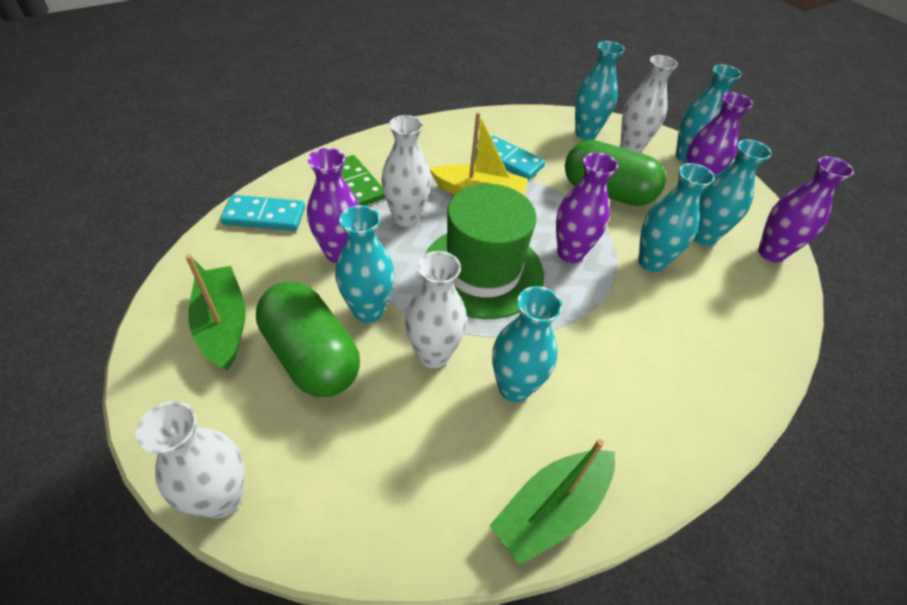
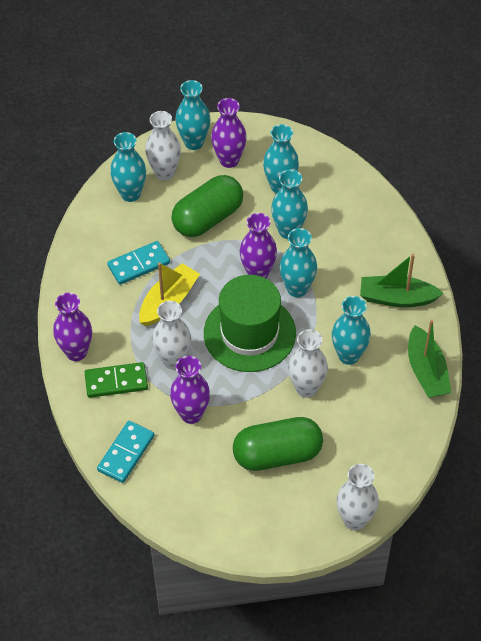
camera: 60 degrees left, 5 degrees up
green boat [185,255,246,371] -> green boat moved to [360,254,444,307]
turquoise vase [335,205,395,323] -> turquoise vase moved to [280,228,317,297]
purple vase [758,156,854,263] -> purple vase moved to [53,293,92,361]

